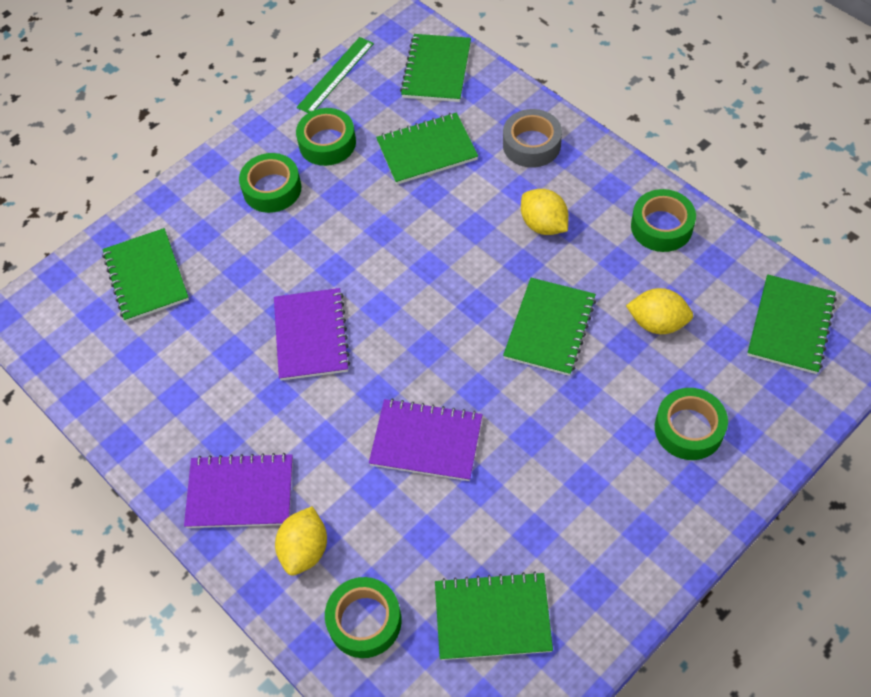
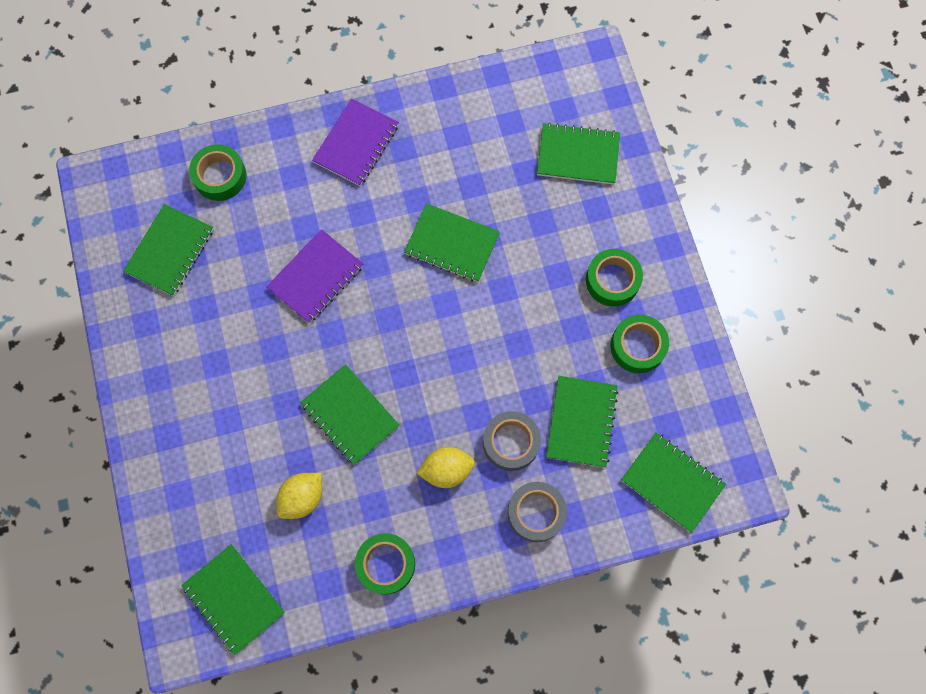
camera: 115 degrees right, 15 degrees up
purple notebook [274,288,350,381] -> green notebook [404,203,500,282]
yellow lemon [275,506,327,576] -> none
green ruler [297,37,374,113] -> none
green tape [655,388,728,460] -> none
none -> grey tape [483,411,541,471]

